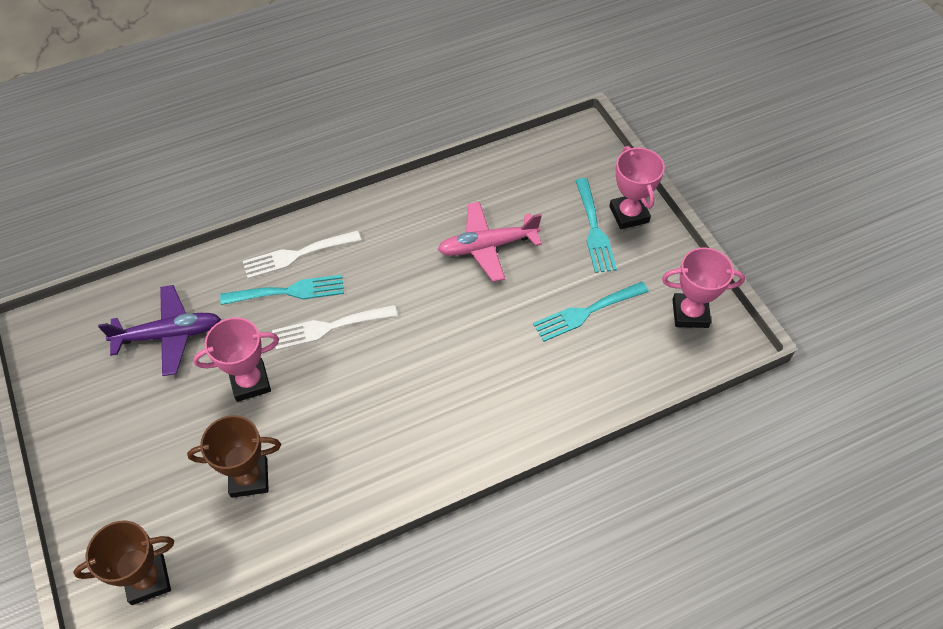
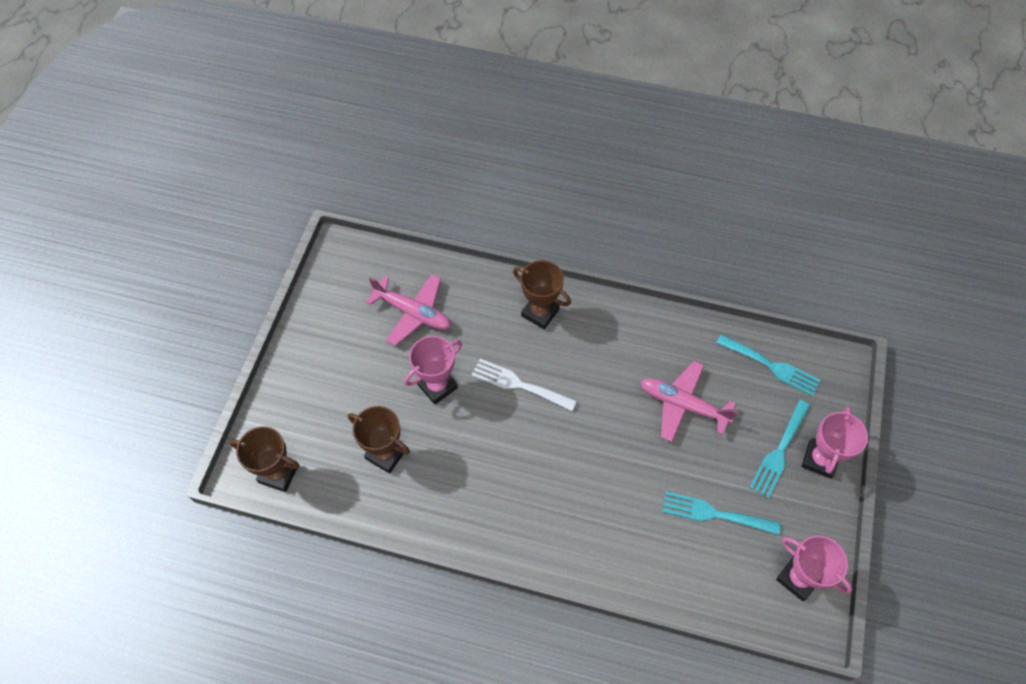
camera: 40 degrees right, 5 degrees up
purple plane [98,285,221,376] -> pink plane [366,274,451,346]
pink trophy [193,317,279,402] -> pink trophy turned 60 degrees counterclockwise [404,336,462,405]
turquoise fork [220,275,344,305] -> turquoise fork moved to [716,334,821,396]
white fork [243,230,361,279] -> brown trophy [513,260,571,329]

